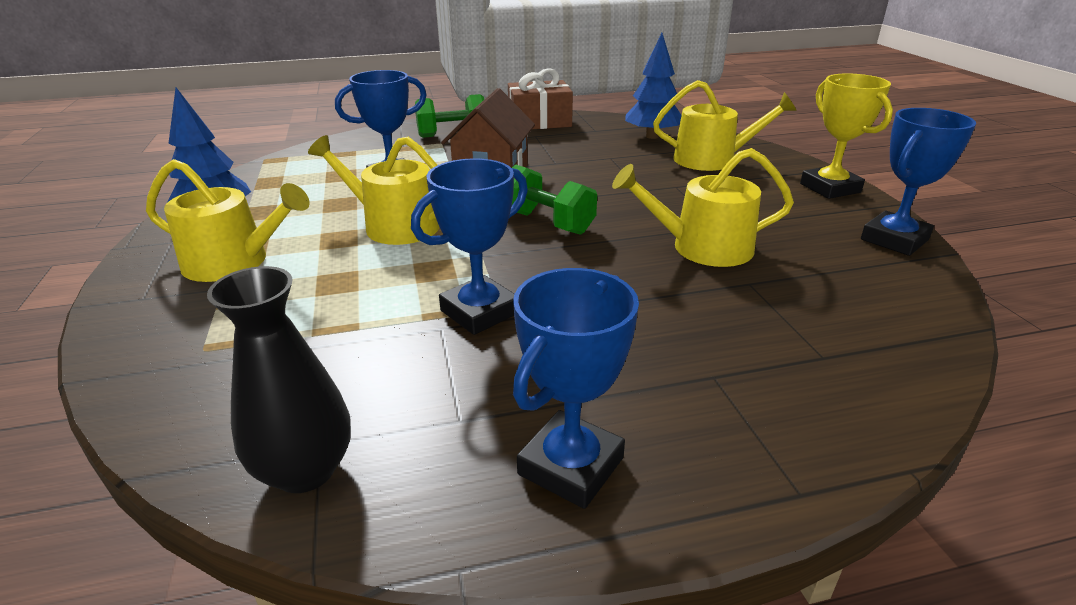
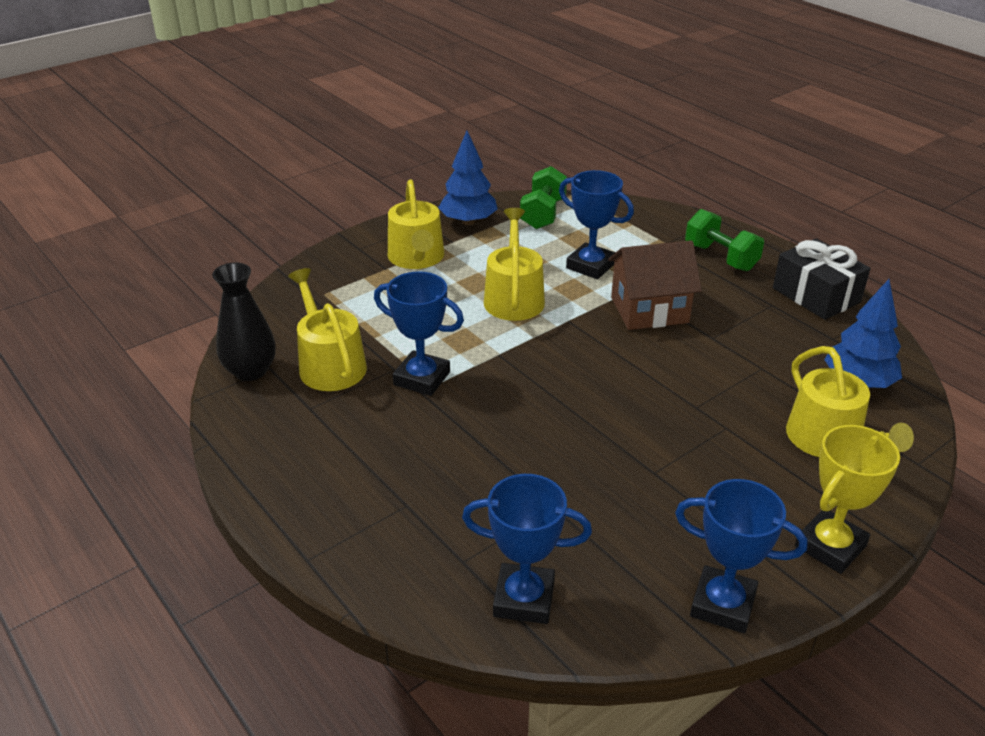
camera: 65 degrees right, 5 degrees up
brown gift [508,68,573,129] -> black gift [773,238,870,320]
green dumbbell [512,164,597,235] -> green dumbbell moved to [520,166,567,229]
blue trophy [513,268,639,509] -> blue trophy moved to [462,474,592,624]
yellow watering can [612,148,794,267] -> yellow watering can moved to [288,268,367,391]

